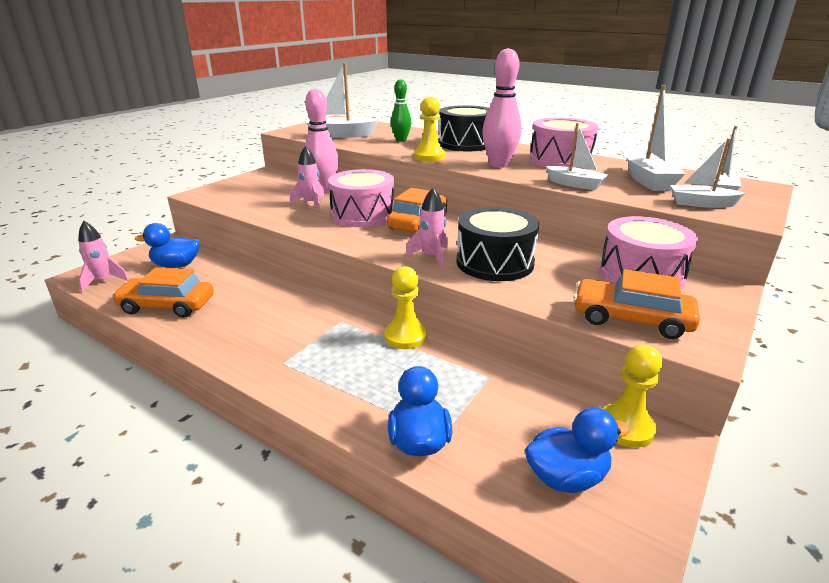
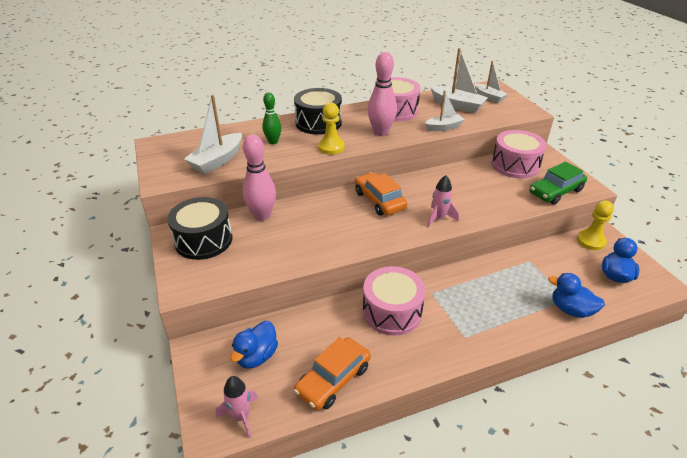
camera: 55 degrees left, 10 degrees up
pink rocket [290,146,325,211] -> none
pink drum [328,169,394,227] -> pink drum moved to [363,266,426,336]
yellow pawn [384,266,427,349] -> none
black drum [457,207,539,281] -> black drum moved to [167,197,233,260]
orange car [573,269,700,339] -> green car [529,162,587,205]
white boat [670,138,745,208] -> none

